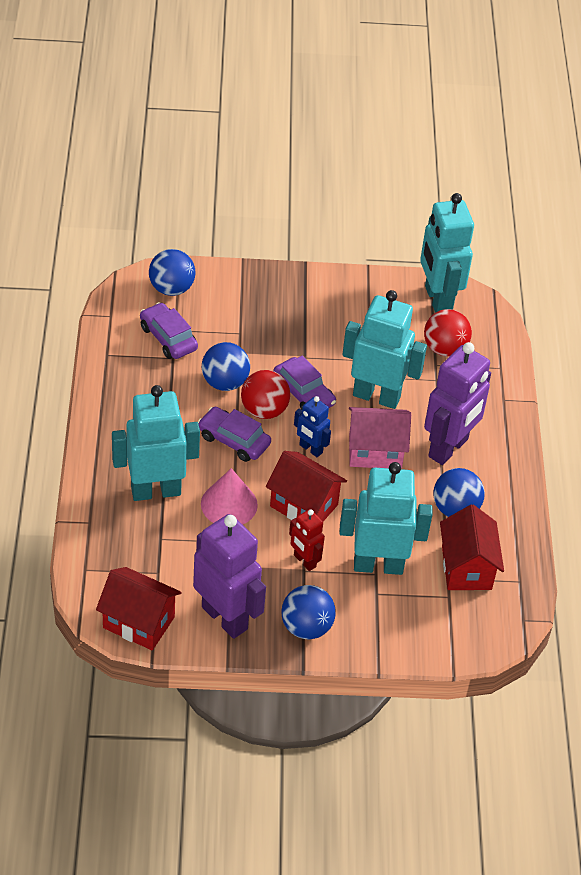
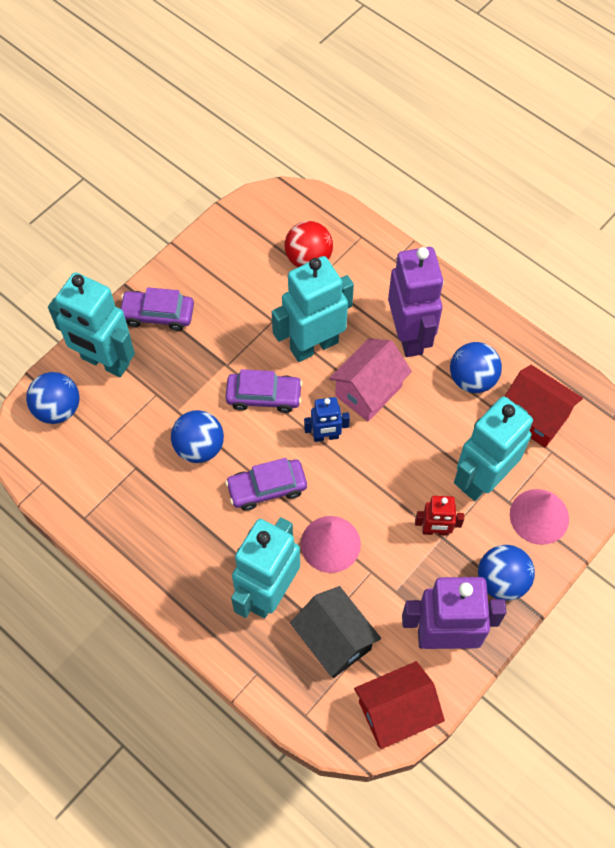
camera: 45 degrees left, 15 degrees up
purple car [140,302,198,359] -> purple car moved to [121,287,194,331]
red ball [241,370,290,419] -> none
red house [266,451,347,521] -> none
turquoise robot [420,193,474,313] -> turquoise robot moved to [48,272,135,377]
none -> black house [290,586,381,678]
none -> pink cone [510,489,569,545]

